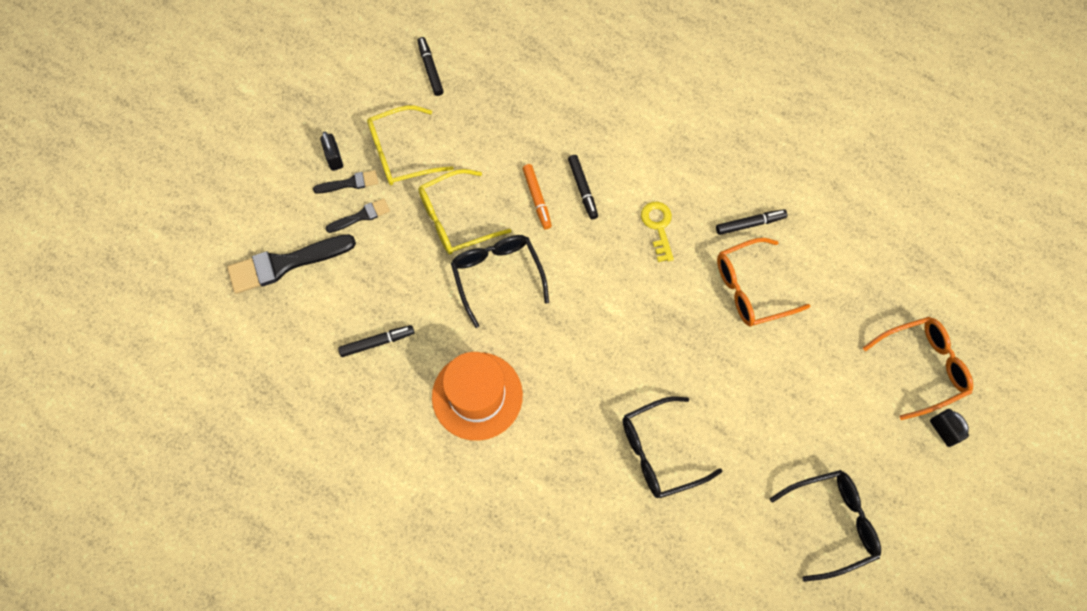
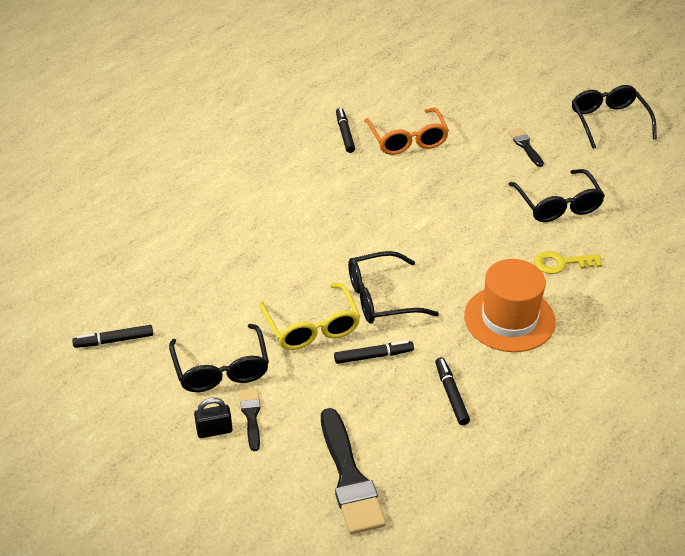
camera: 85 degrees left, 25 degrees down
black brush [325,198,390,233] -> black brush moved to [508,128,544,167]
yellow glasses [367,106,454,185] -> black glasses [169,324,269,392]
orange marker [523,164,552,229] -> none
black marker [568,155,598,220] -> black marker moved to [334,340,414,364]
yellow key [641,202,674,262] -> yellow key moved to [534,251,602,274]
orange glasses [863,317,973,420] -> none
black padlock [930,409,969,447] -> none

